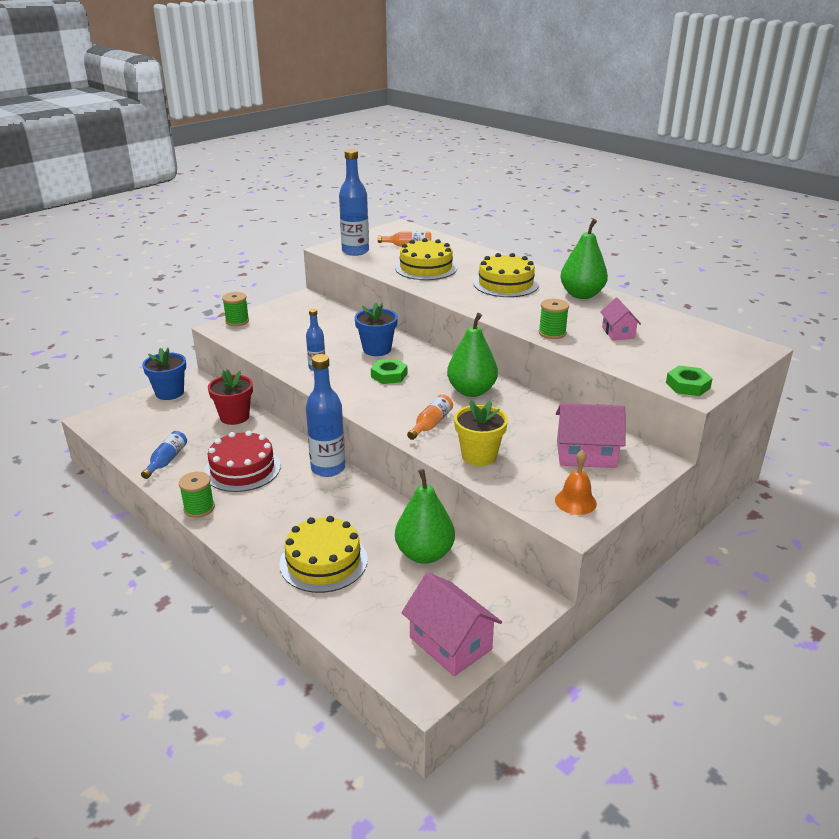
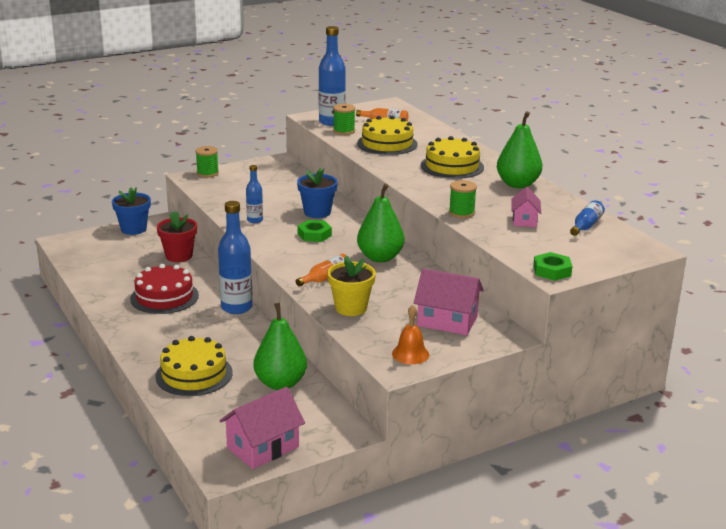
camera: 15 degrees right, 5 degrees down
blue bottle [141,431,187,479] -> blue bottle moved to [570,200,605,236]
green spool [179,472,215,518] -> green spool moved to [333,104,355,135]
pink house [401,572,502,676] -> pink house turned 75 degrees clockwise [220,387,305,469]

